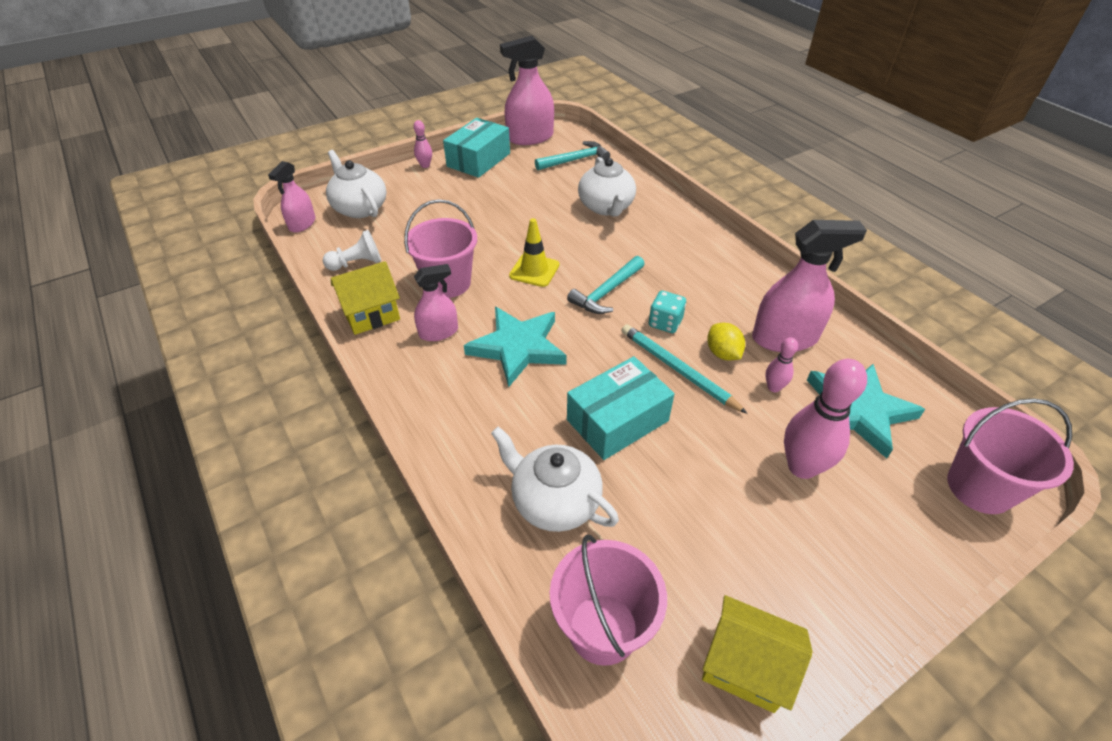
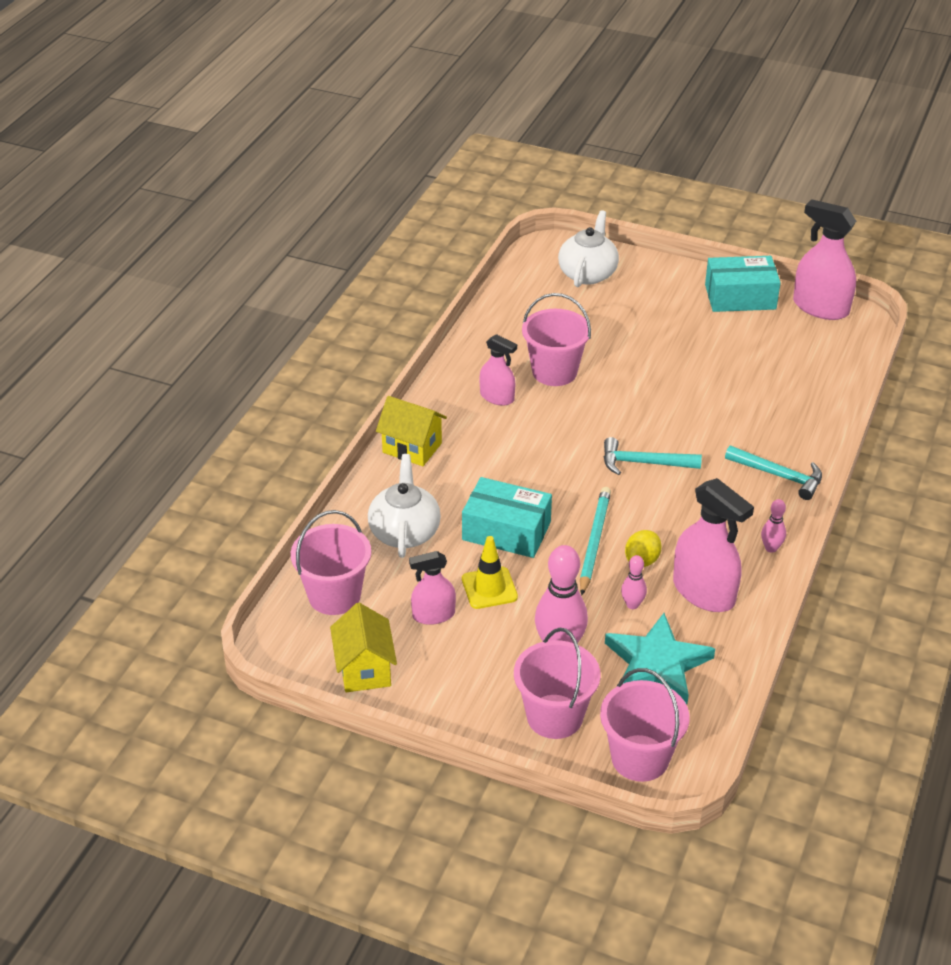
camera: 55 degrees right, 5 degrees down
pink spray bottle [268,161,315,233] -> pink spray bottle moved to [409,551,456,625]
white pawn [323,230,381,271] -> none
yellow house [331,261,400,335] -> yellow house moved to [376,396,447,466]
pink bowling pin [414,120,432,168] -> pink bowling pin moved to [761,499,786,553]
turquoise star [464,307,567,387] -> none
yellow traffic cone [509,218,559,287] -> yellow traffic cone moved to [462,536,518,609]
turquoise hammer [535,141,610,170] -> turquoise hammer moved to [725,446,822,500]
white teapot [578,157,636,216] -> none
turquoise dice [649,291,686,333] -> none
none -> pink bucket [514,628,601,739]

